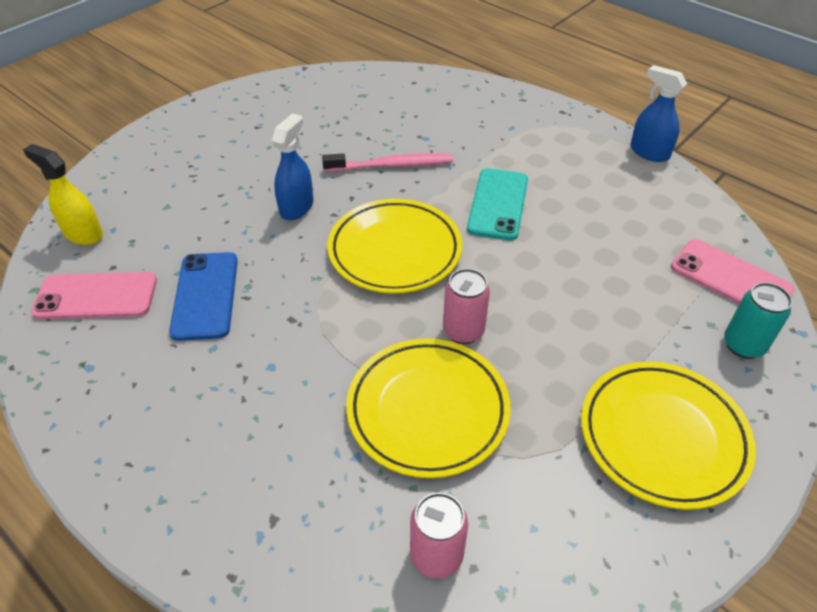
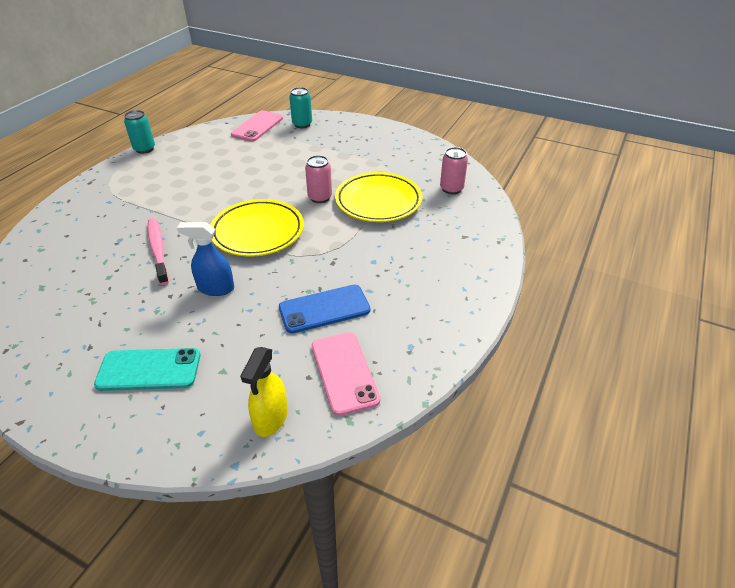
camera: 105 degrees left, 5 degrees down
turquoise phone [467,168,528,240] -> turquoise phone moved to [94,348,200,391]
yellow plate [581,362,756,510] -> none
blue spray bottle [630,65,687,162] -> turquoise can [124,110,155,154]

